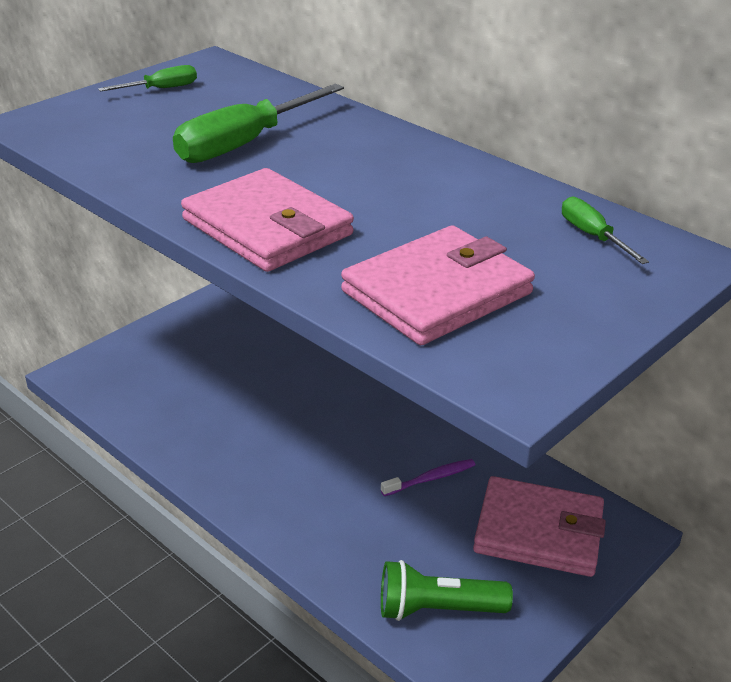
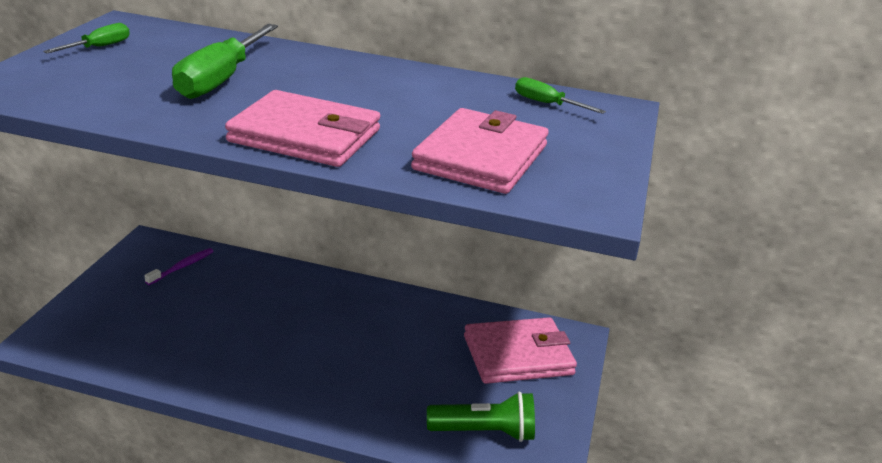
camera: 30 degrees left, 5 degrees down
purple toothbrush [381,459,475,496] -> purple toothbrush moved to [144,248,214,285]
green flashlight [381,560,513,621] -> green flashlight turned 150 degrees counterclockwise [427,392,535,442]

